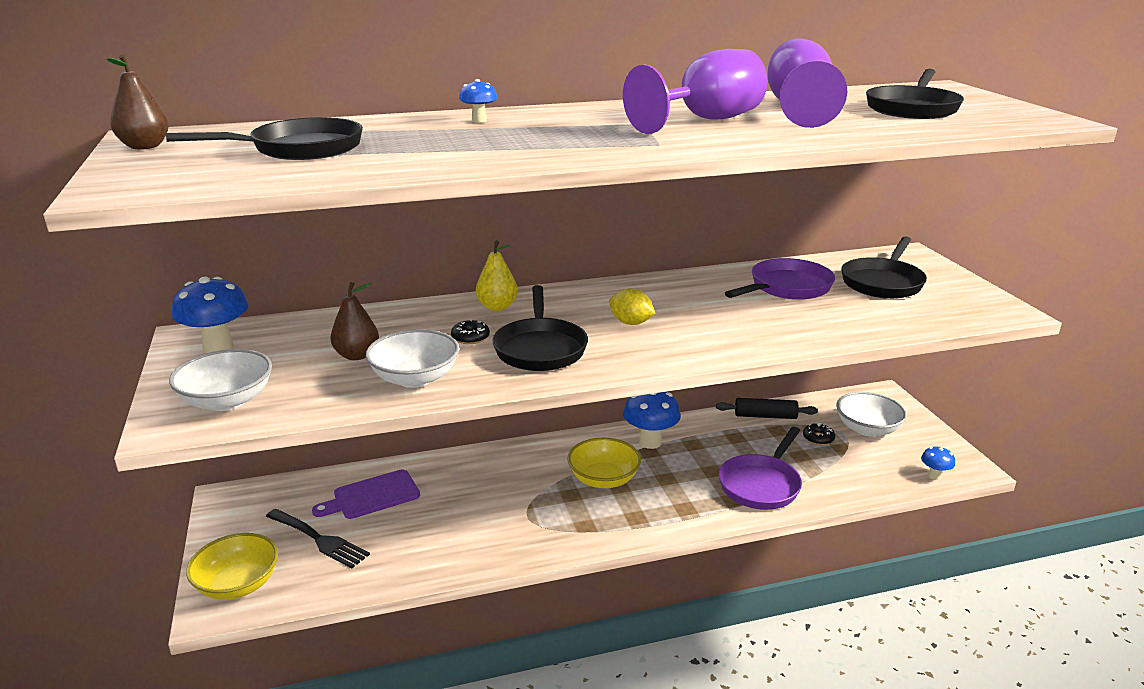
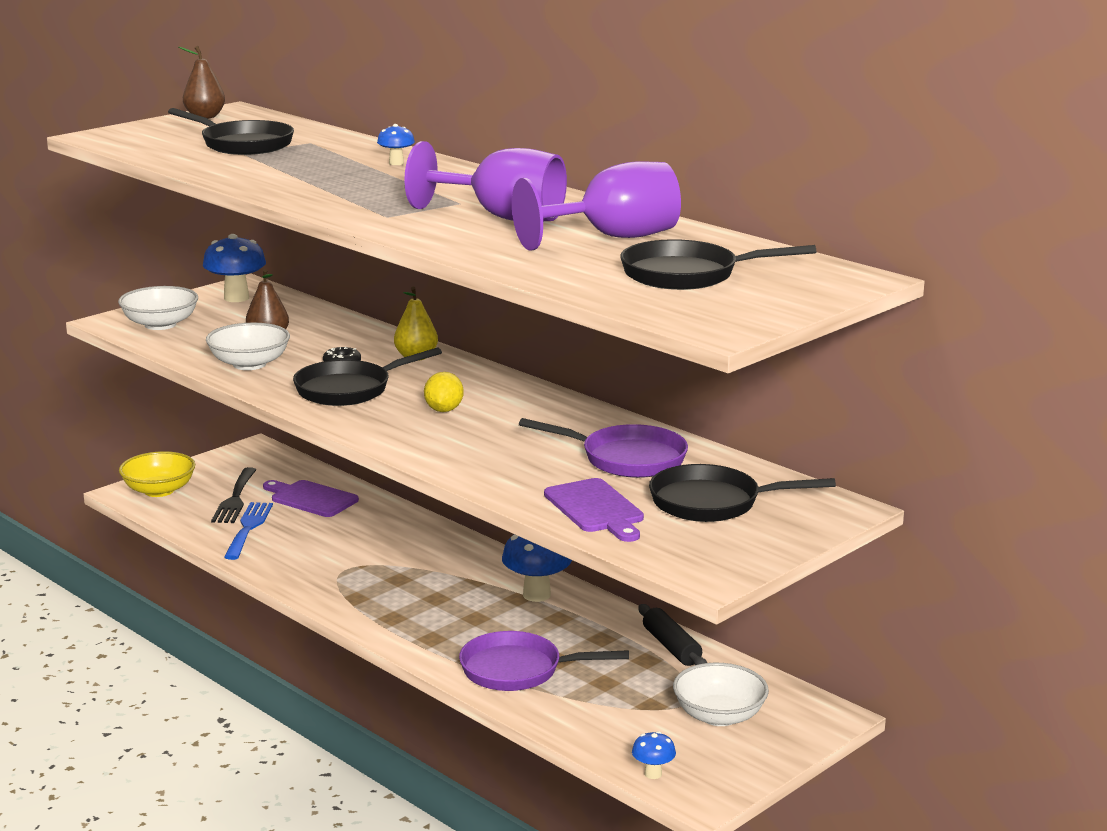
camera: 60 degrees right, 5 degrees down
yellow bowl [567,437,641,488] -> none
black donut [803,423,835,445] -> none
none -> blue fork [224,502,273,560]
none -> purple cutting board [544,478,644,542]

